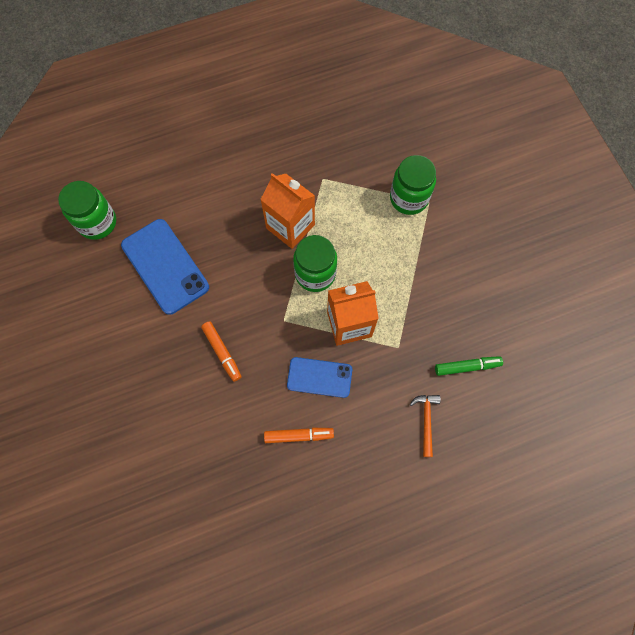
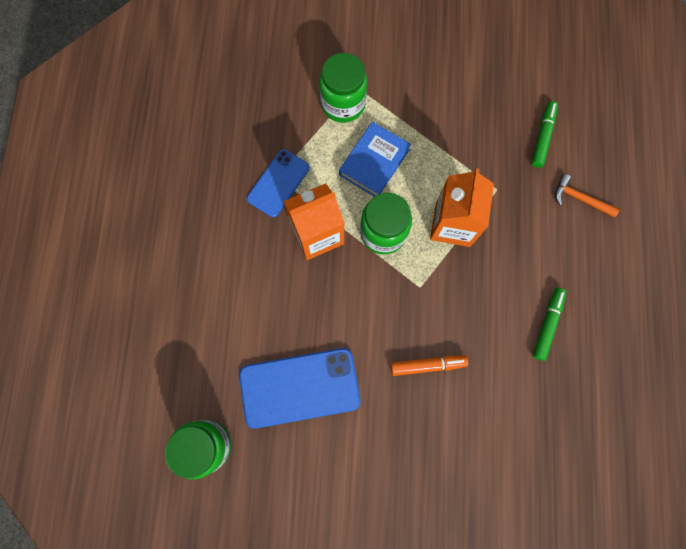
camera: 65 degrees left, 5 degrees up
orange marker [264,428,334,443] -> green marker [533,288,566,361]
blue phone [287,357,352,398] -> blue phone moved to [247,149,310,217]
none -> blue book [339,122,411,197]

